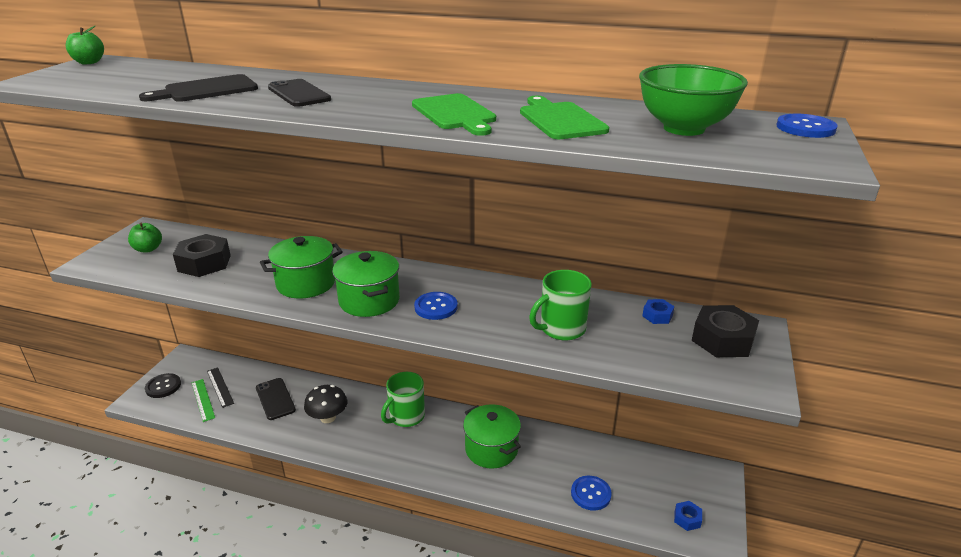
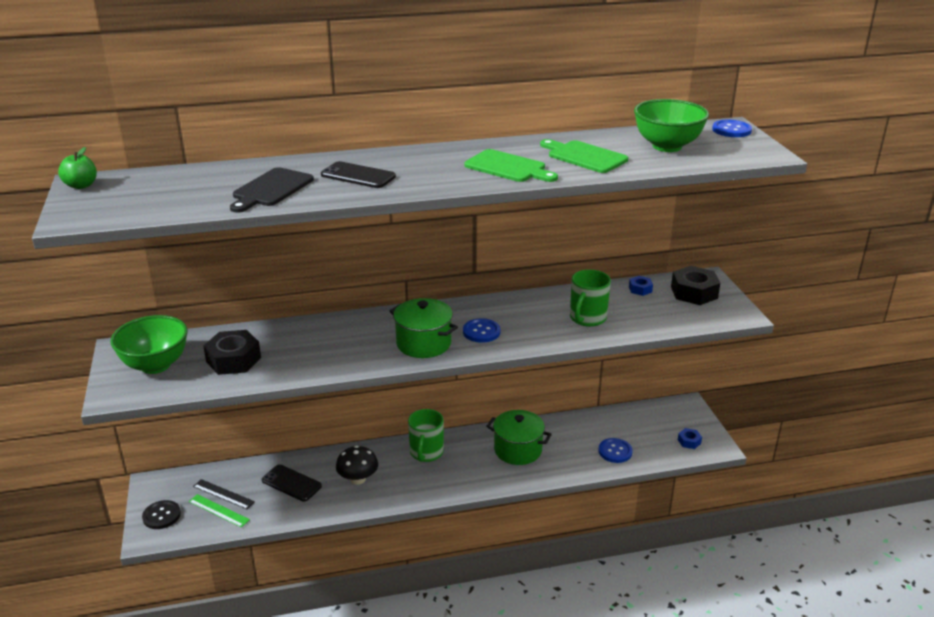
camera: 30 degrees left, 0 degrees up
green apple [128,223,162,252] -> green bowl [110,315,187,374]
green pot [260,236,343,298] -> none

